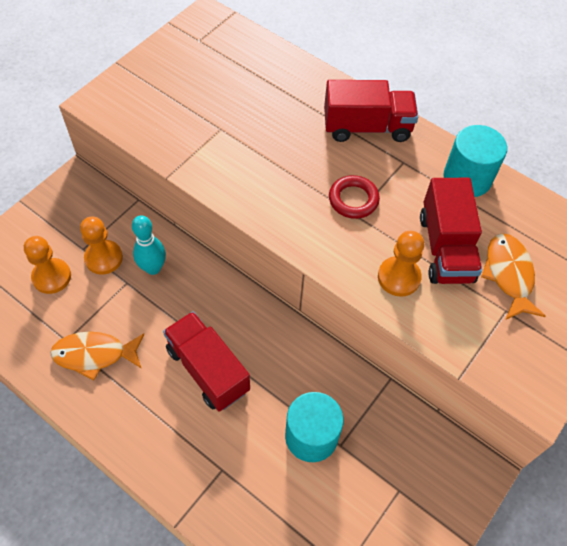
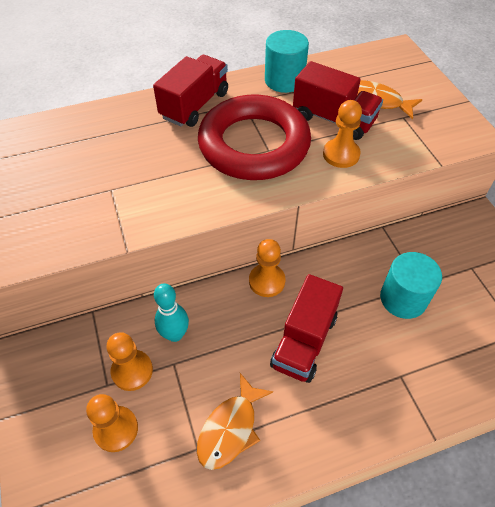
camera: 55 degrees left, 5 degrees down
red truck [163,311,250,412] -> red truck turned 60 degrees counterclockwise [270,274,343,383]
red ring [329,175,380,219] -> red ring [198,95,311,180], size x2.45
none -> orange pawn [249,239,285,297]

